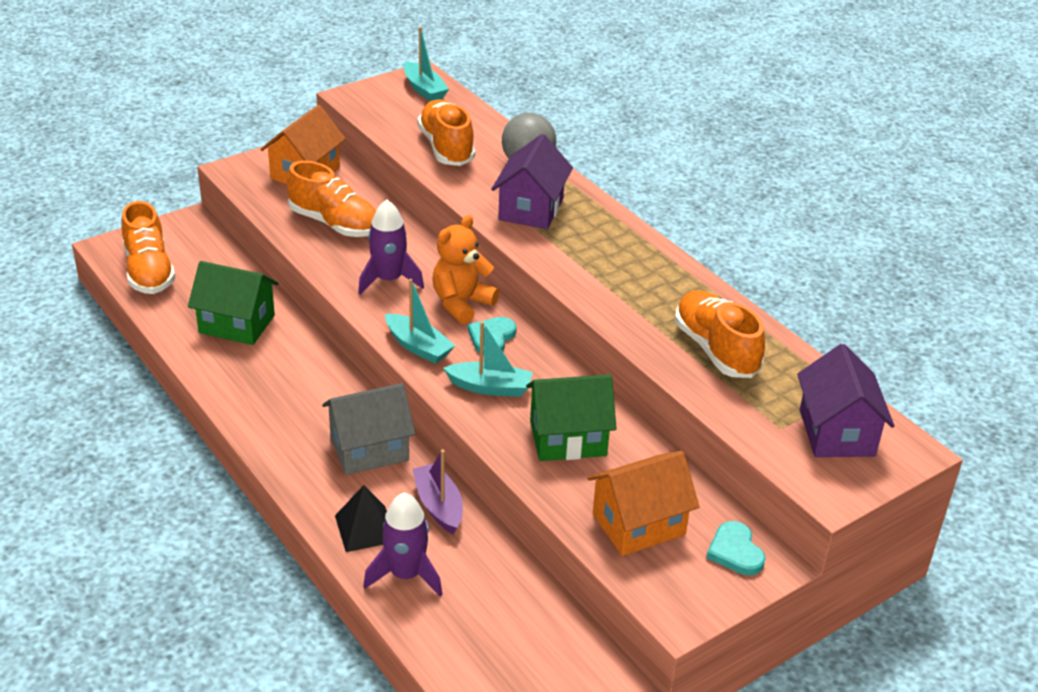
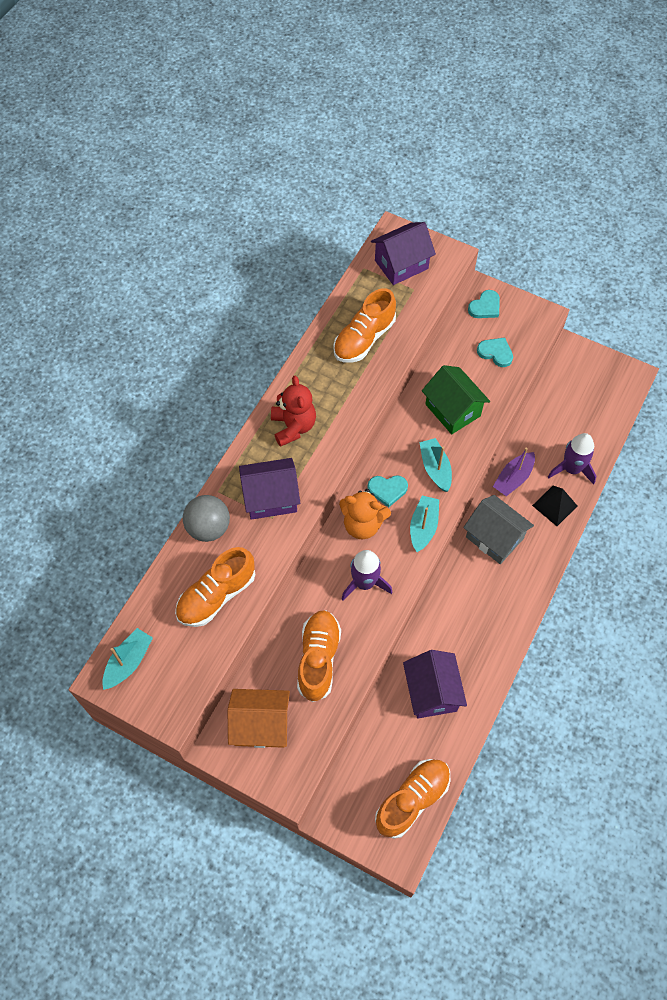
camera: 115 degrees left, 25 degrees up
green house [188,261,279,345] -> purple house [403,650,467,718]
orange house [587,451,700,556] -> turquoise heart [477,337,513,367]
none -> red teddy bear [271,376,316,447]

